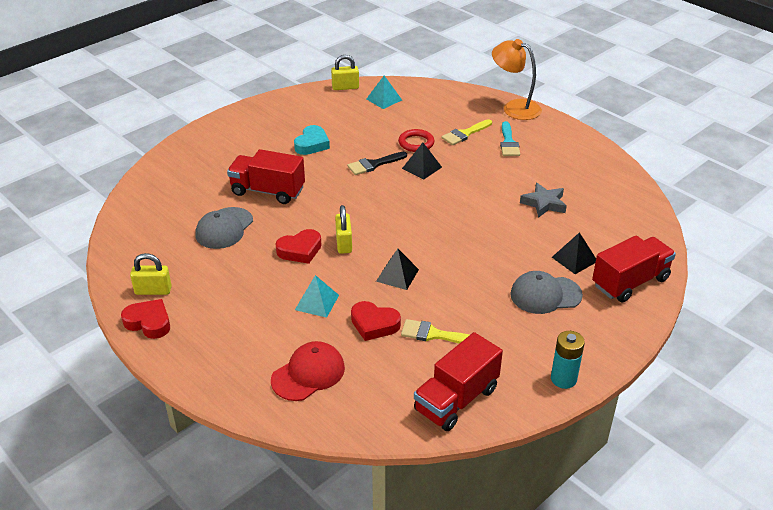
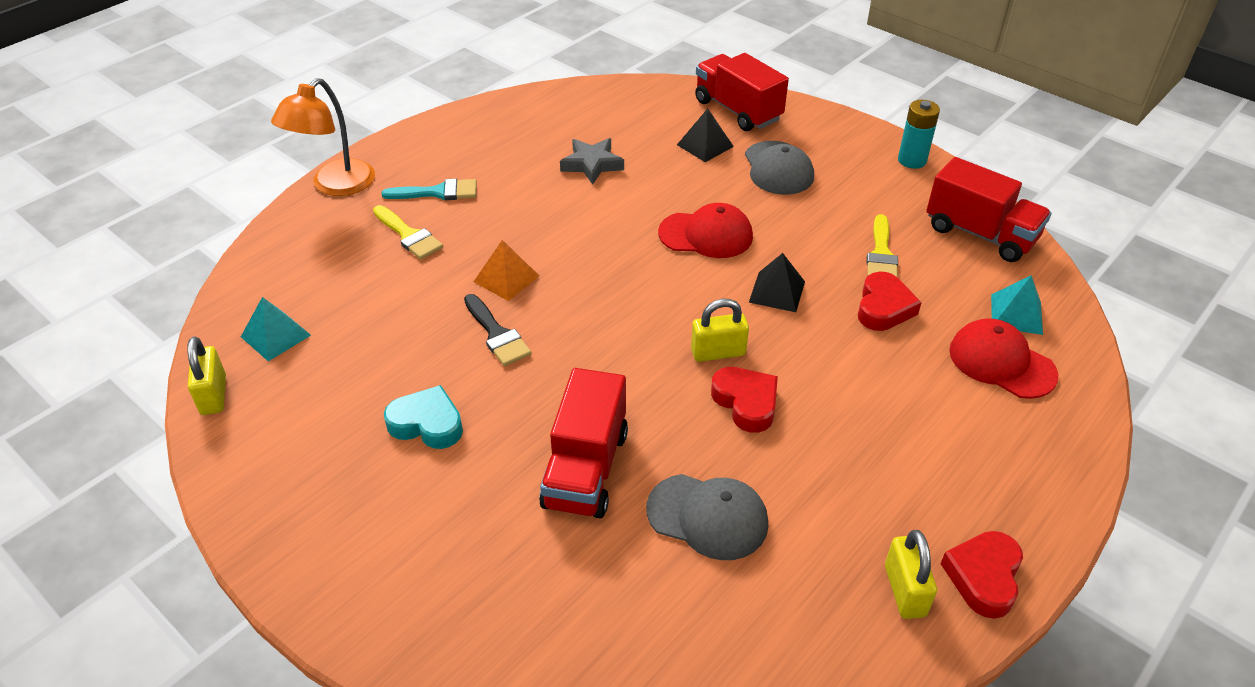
camera: 95 degrees left, 5 degrees up
turquoise pyramid [295,275,339,318] -> turquoise pyramid moved to [991,275,1043,335]
red ring [398,129,434,152] -> none
black pyramid [402,143,442,180] -> orange pyramid [474,240,539,301]
none -> red cap [658,203,753,258]

